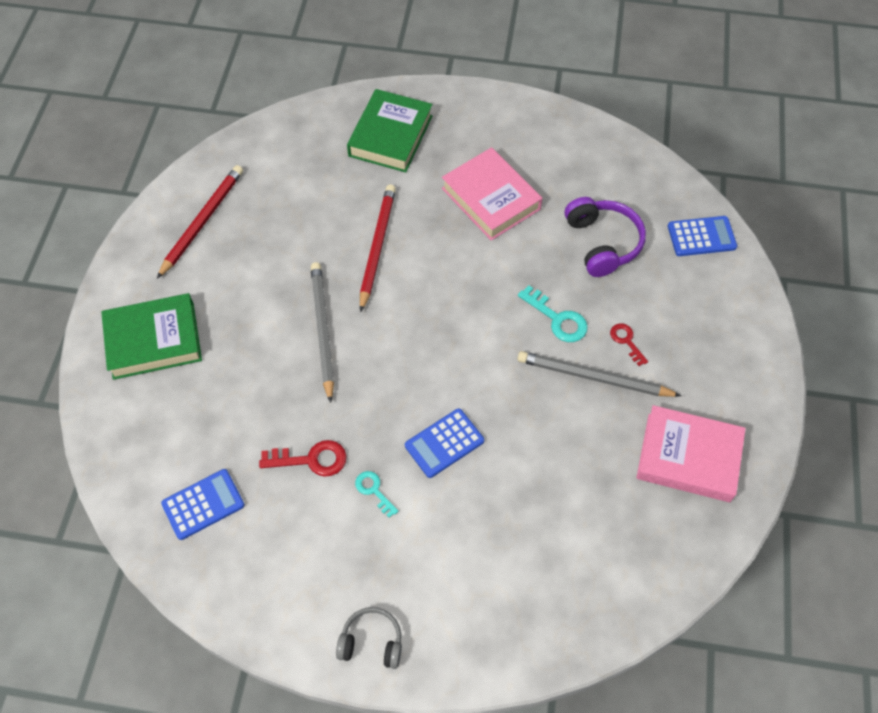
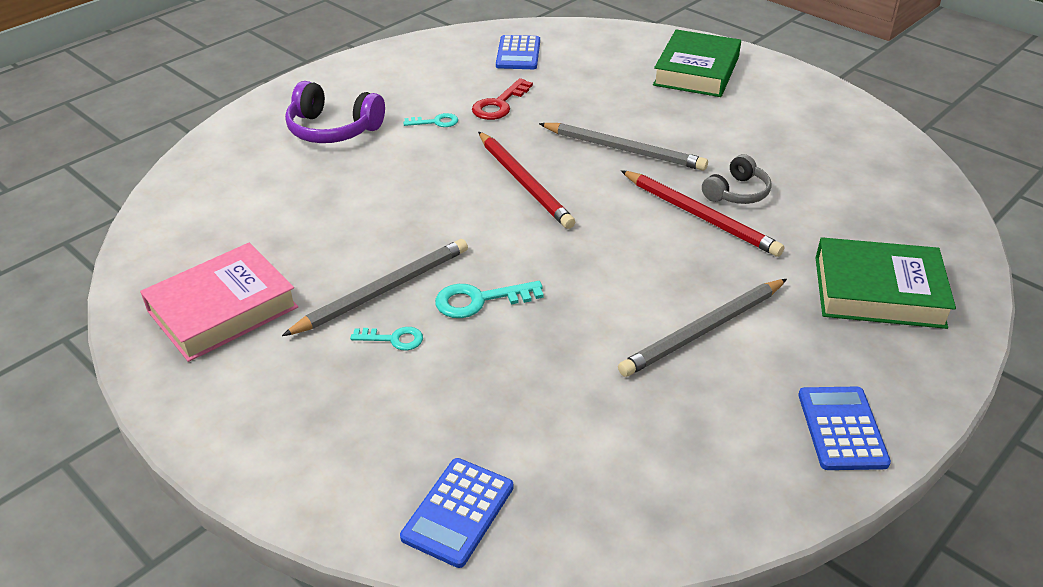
camera: 125 degrees right, 20 degrees down
red pencil [157,165,243,279] -> red pencil moved to [478,132,575,229]
grey headphones [336,607,402,669] -> grey headphones moved to [702,154,772,204]
green book [347,89,432,172] -> green book turned 45 degrees counterclockwise [815,237,956,329]
blue calculator [405,408,484,478] -> blue calculator moved to [798,387,891,470]
pink book [442,147,542,241] -> grey pencil [618,279,787,377]
purple headphones [565,197,646,277] -> purple headphones moved to [285,81,385,143]
red key [610,323,648,366] -> turquoise key [350,327,423,350]

